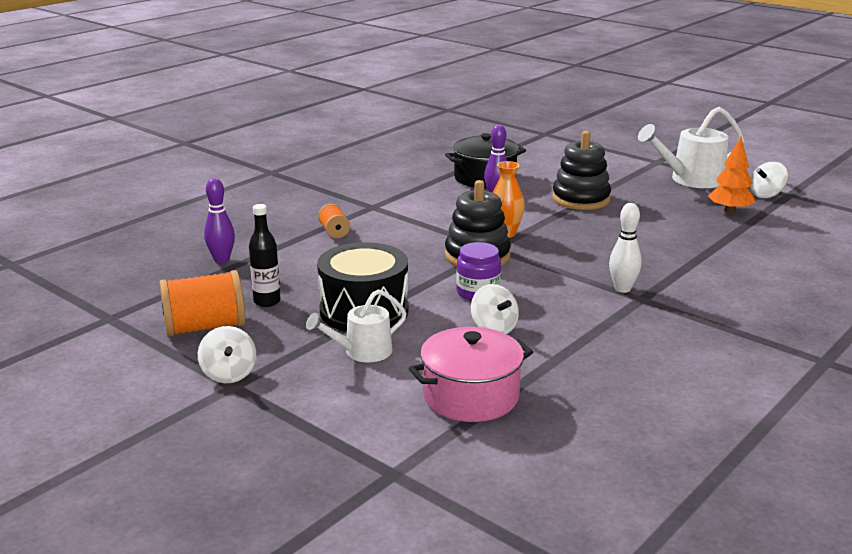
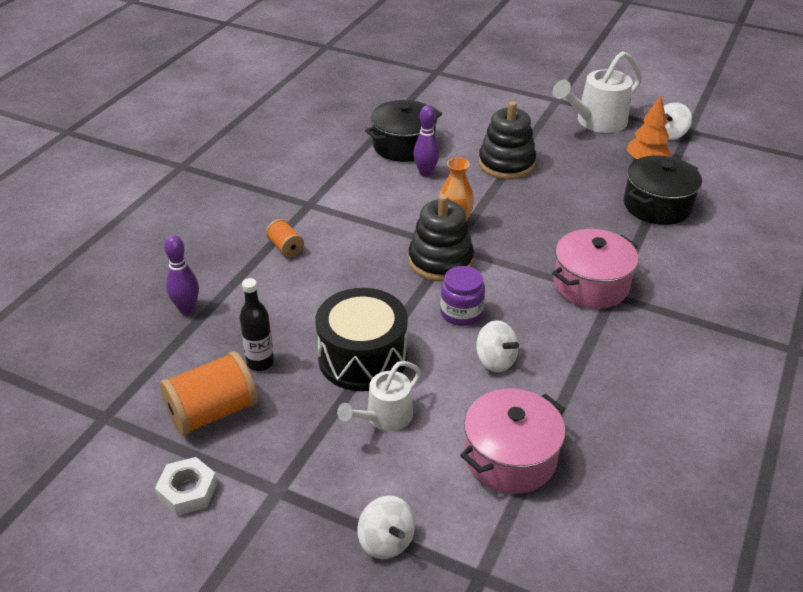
camera: 15 degrees left, 15 degrees up
white spinning top [198,326,256,383] -> white spinning top moved to [357,496,415,559]
white bowling pin [609,203,642,293] -> pink pot [552,229,638,309]
none -> white nut [155,457,217,516]
none -> black pot [624,155,702,225]

